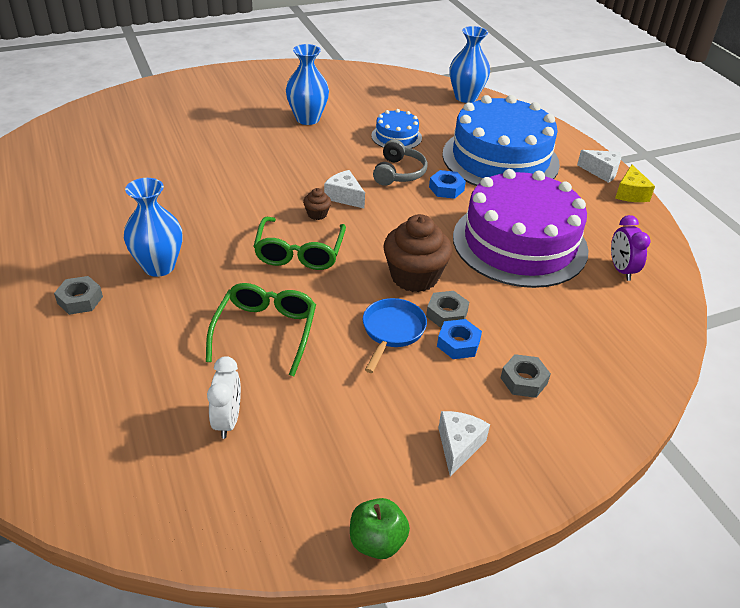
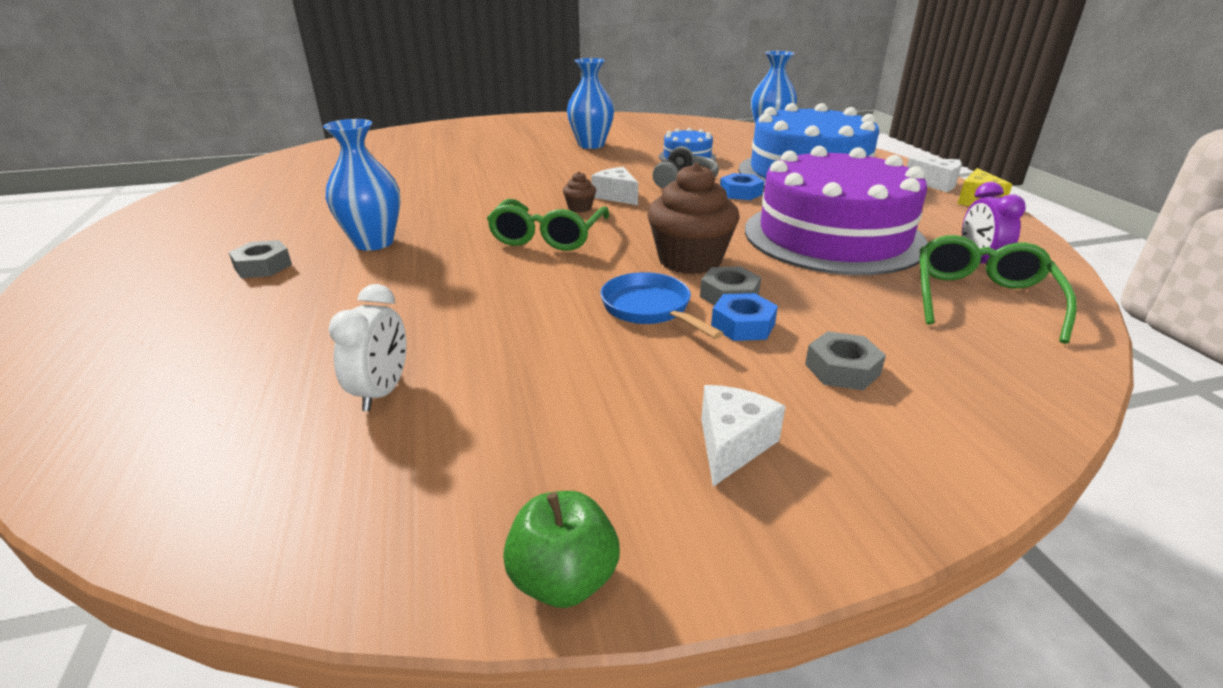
camera: 10 degrees right, 10 degrees down
green glasses [206,283,316,376] -> green glasses moved to [919,235,1077,344]
blue pan [363,298,427,373] -> blue pan turned 60 degrees counterclockwise [600,272,724,339]

